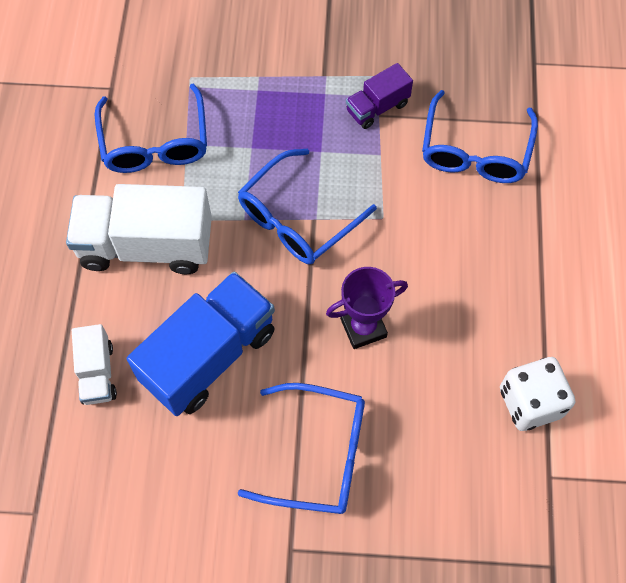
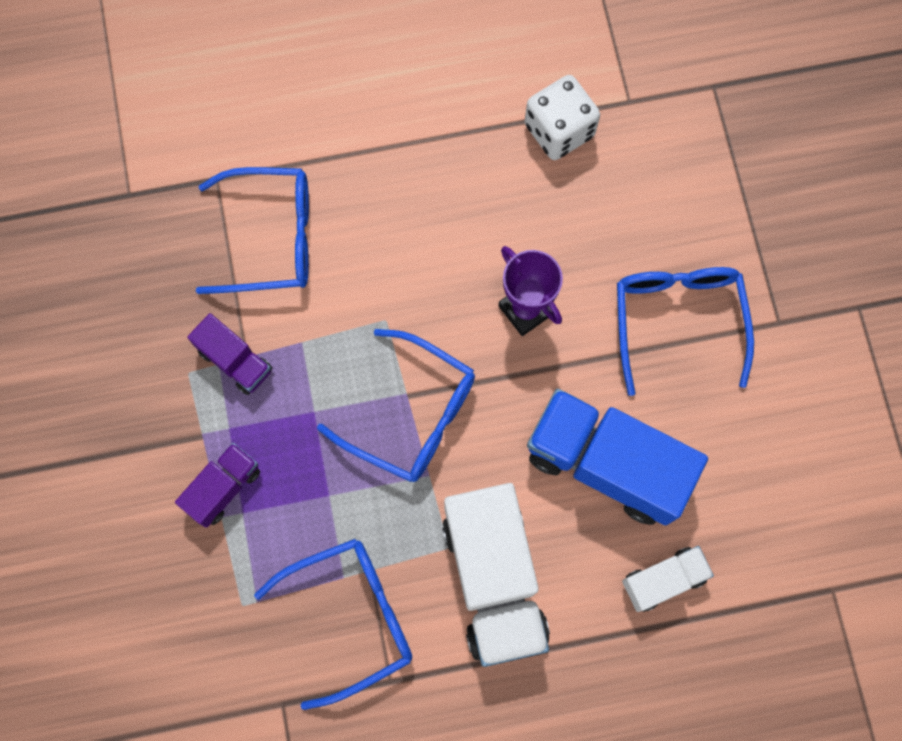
camera: 105 degrees left, 10 degrees up
none -> purple truck [175,443,260,528]

